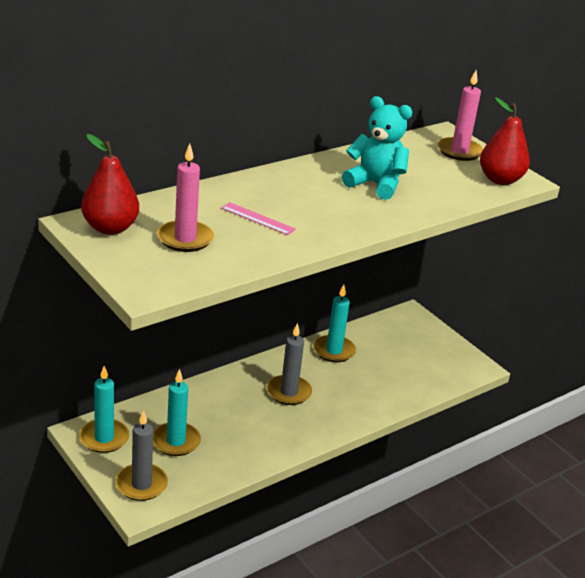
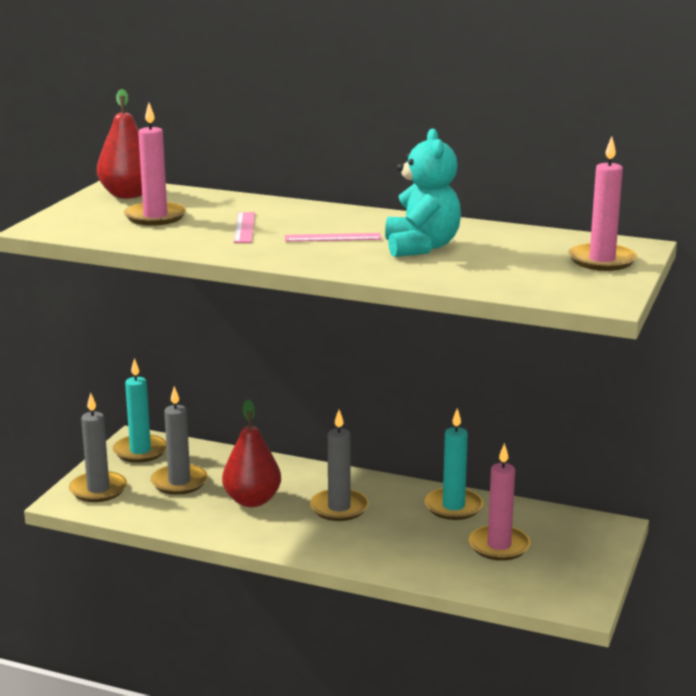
camera: 60 degrees right, 10 degrees down
turquoise candle [153,369,201,456] -> grey candle [151,386,208,495]
red pear [480,97,530,185] -> red pear moved to [222,400,281,507]
none -> pink ruler [285,233,381,242]
none -> pink candle [469,443,531,561]

